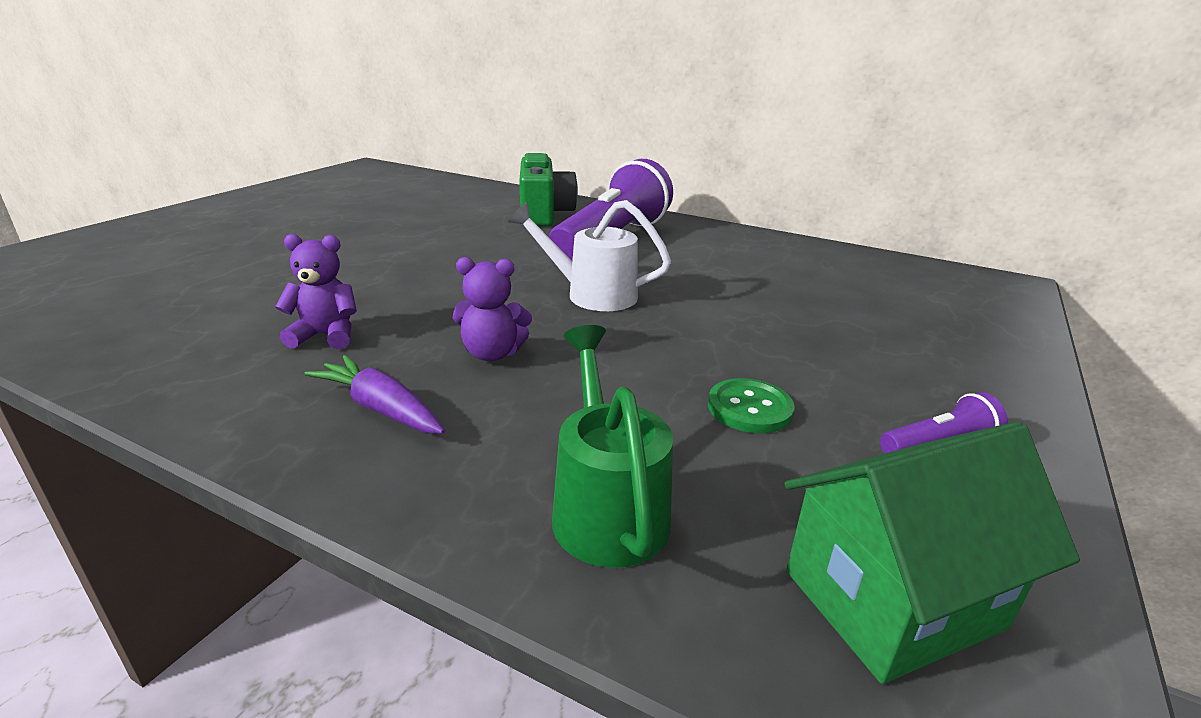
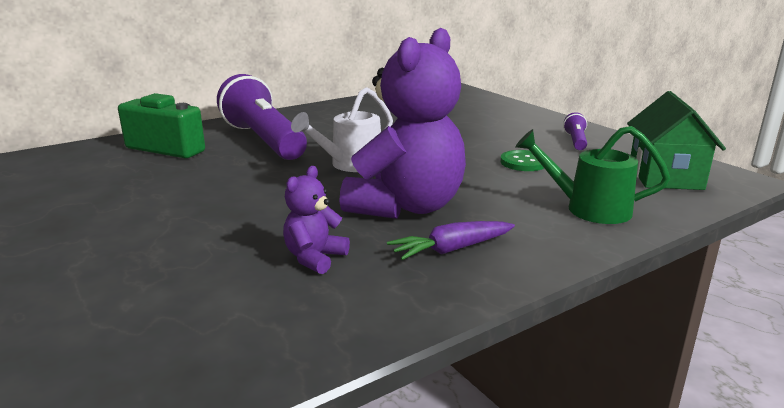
camera: 60 degrees left, 5 degrees down
purple teddy bear [453,257,532,361] -> purple teddy bear [339,28,466,219], size x2.21

